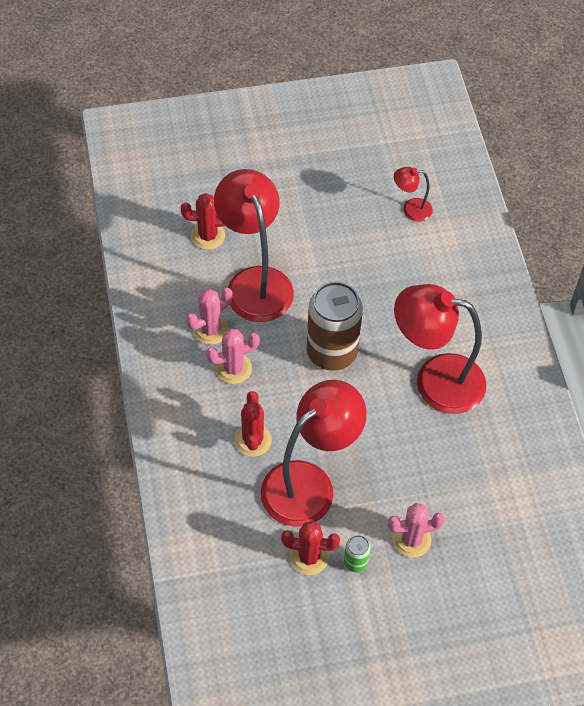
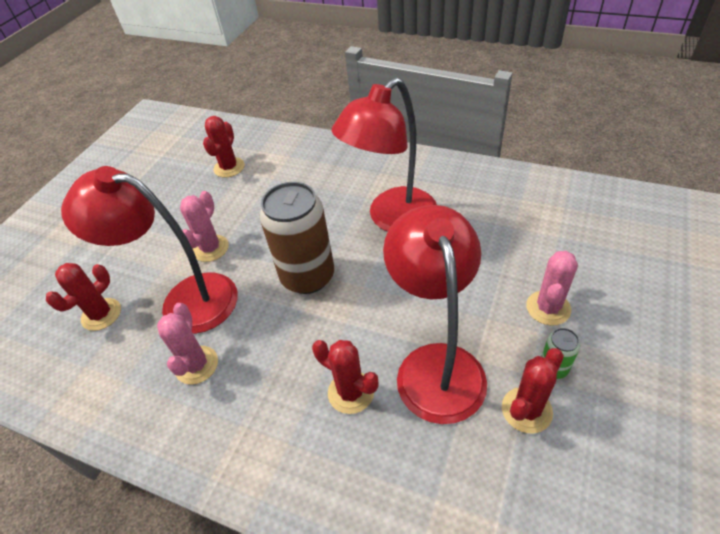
camera: 50 degrees left, 10 degrees down
pink cactus [206,329,260,384] -> pink cactus moved to [180,191,229,262]
red lamp [394,167,433,222] -> red cactus [203,116,244,178]

